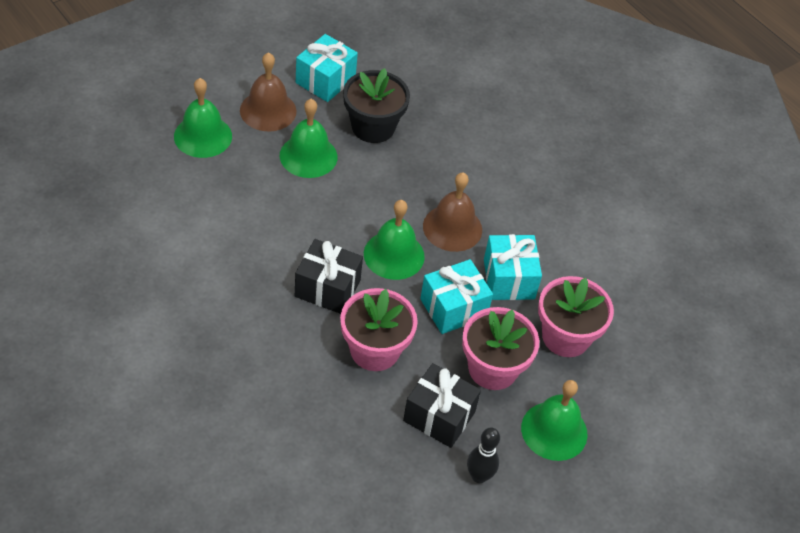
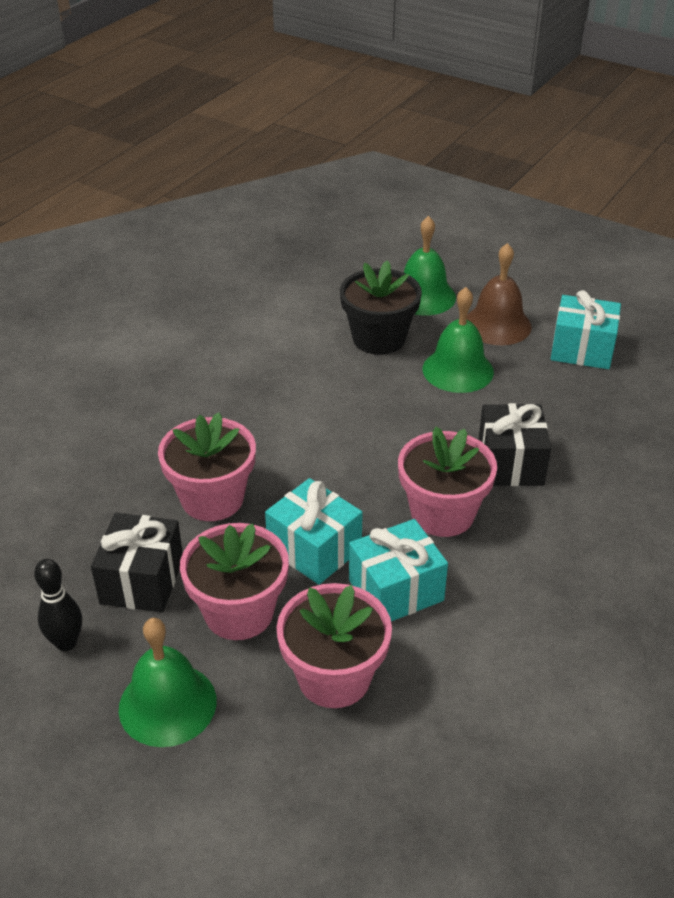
camera: 75 degrees right, 10 degrees down
black gift [295,239,363,314] -> black gift moved to [478,403,551,486]
black flower pot [343,68,410,143] -> black flower pot moved to [340,260,422,355]
green bell [364,200,425,280] -> none
brown bell [423,172,482,252] -> pink flower pot [398,426,497,537]

